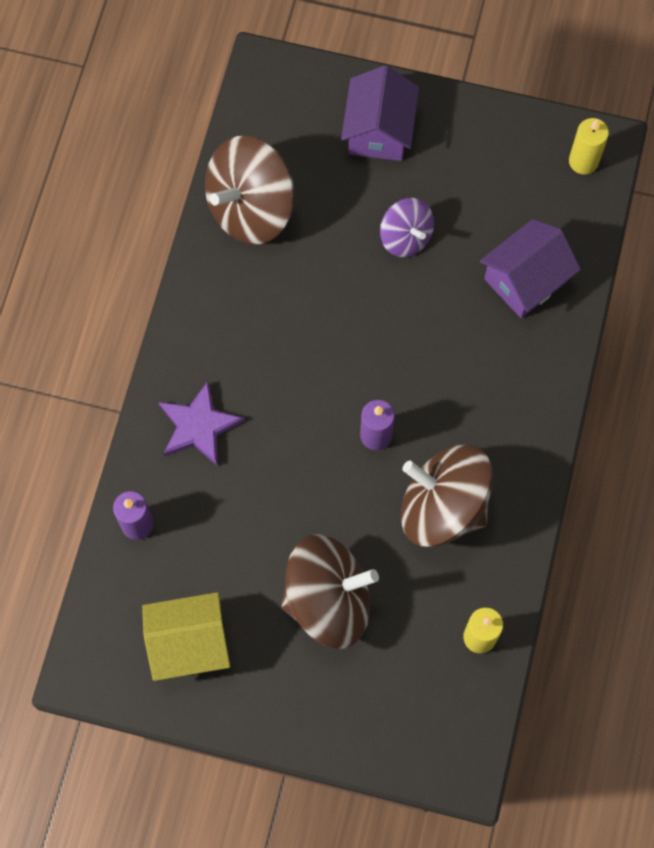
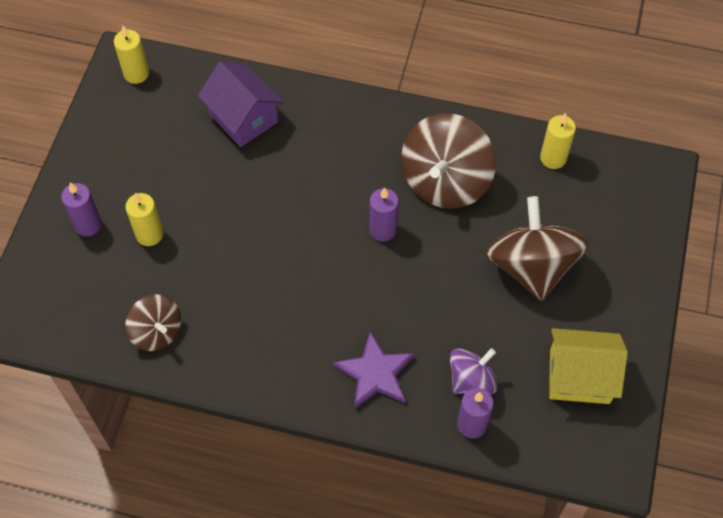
camera: 90 degrees left, 10 degrees down
yellow house [142,592,230,681] -> yellow house turned 75 degrees counterclockwise [549,328,628,404]
brown spinning top [205,136,294,244] -> brown spinning top [126,294,181,351], size x0.57
purple house [341,65,419,161] -> purple candle [61,182,102,236]
purple spinning top [380,198,434,257] -> purple spinning top moved to [450,348,498,394]
none -> yellow candle [125,192,163,246]

